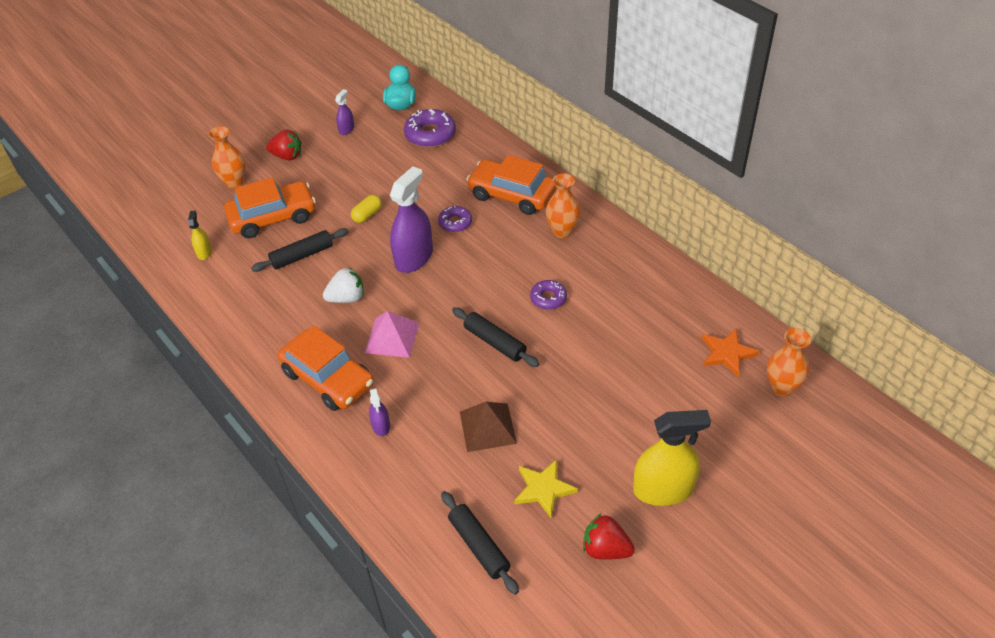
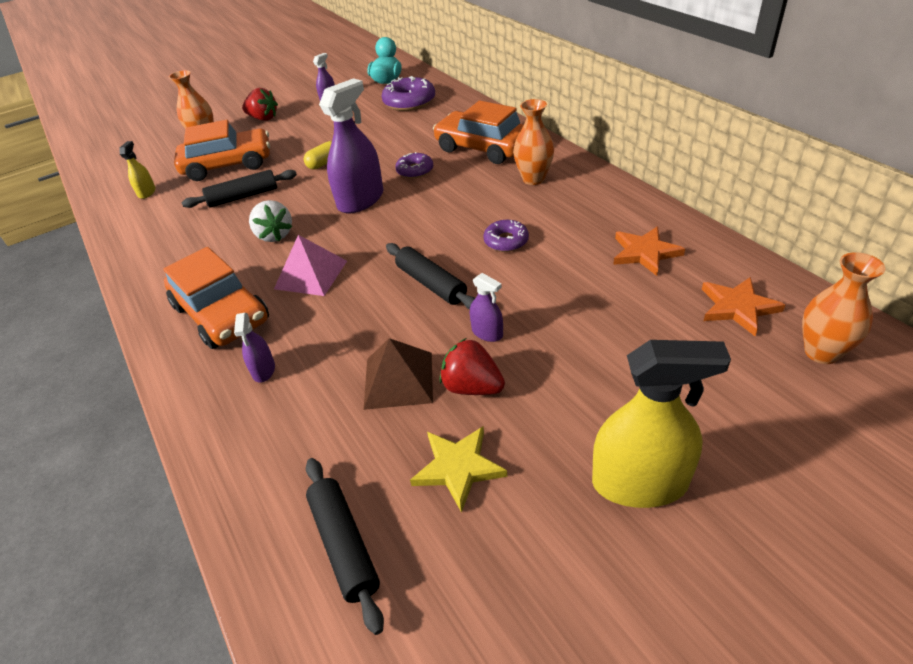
camera: 10 degrees right, 5 degrees down
white strawberry [323,267,364,303] -> white strawberry turned 75 degrees clockwise [249,200,292,242]
red strawberry [583,514,635,560] -> red strawberry moved to [440,338,505,395]
none -> purple spray bottle [470,273,503,342]
none -> orange star [613,226,685,276]

